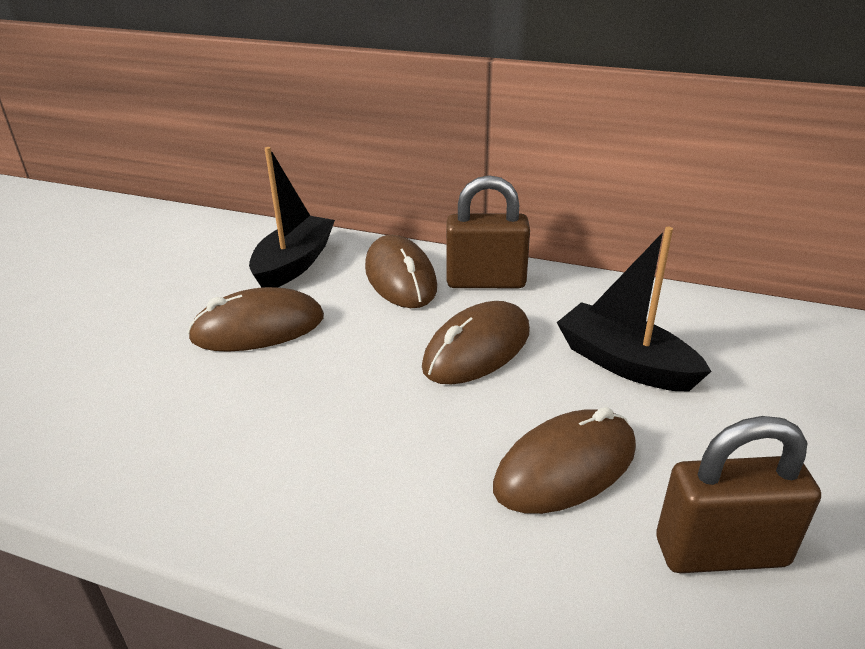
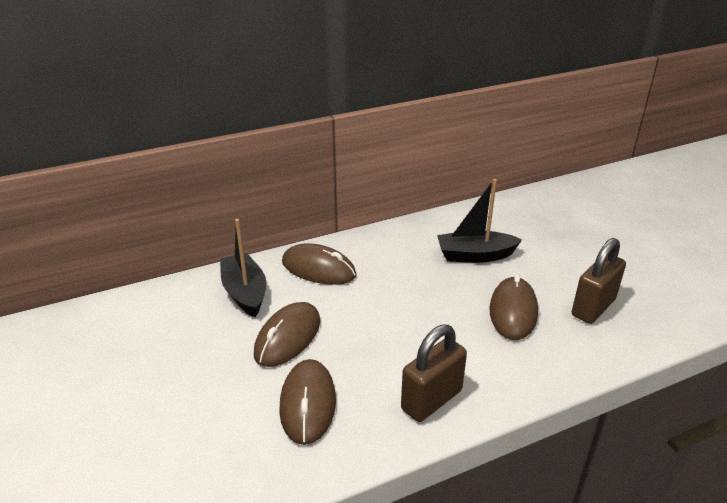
camera: 45 degrees left, 0 degrees up
brown mouse [422,301,530,385] -> brown mouse moved to [279,359,336,445]
brown padlock [446,175,530,288] -> brown padlock moved to [401,324,467,422]

